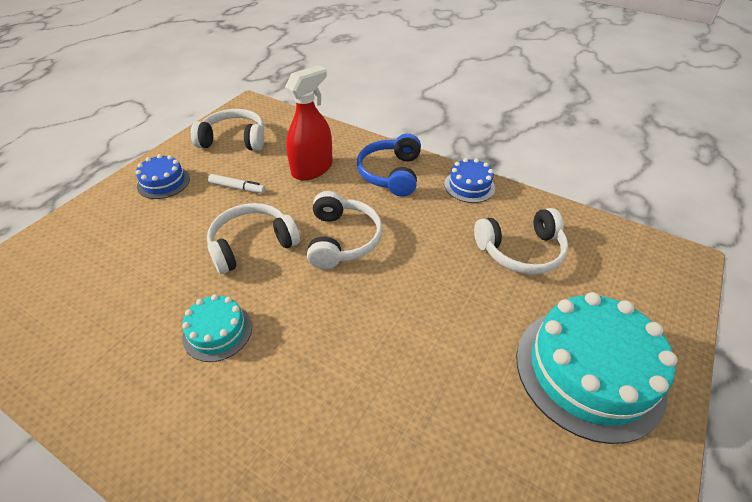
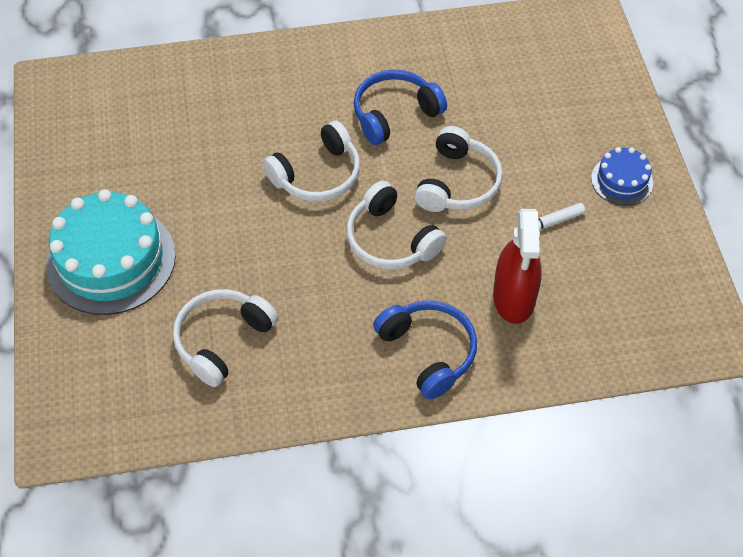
camera: 140 degrees right, 10 degrees up
turquoise cake [182,294,252,362] -> blue headphones [354,69,447,145]
white headphones [191,109,264,151] -> white headphones moved to [263,121,360,202]
blue cake [444,158,495,203] -> none

